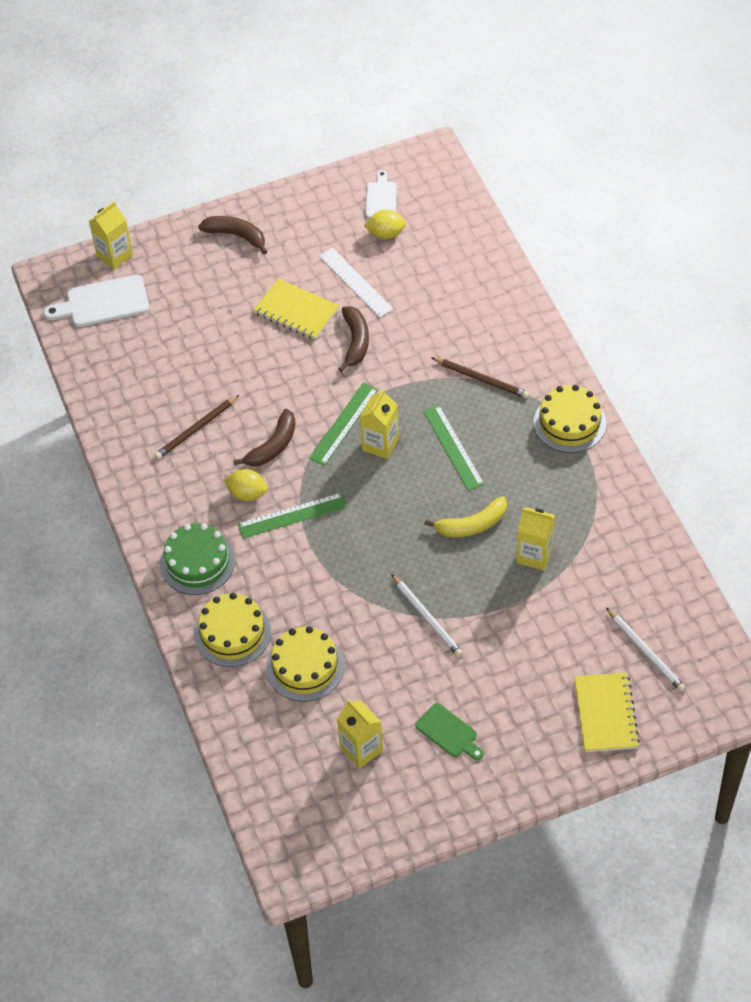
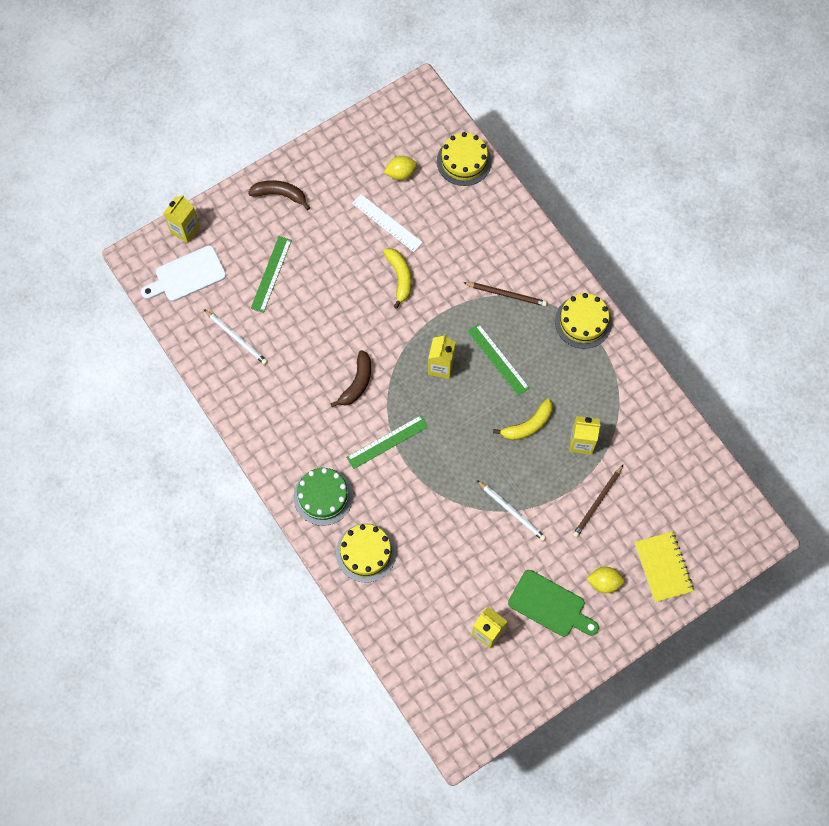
camera: 15 degrees left, 15 degrees up
brown pencil [154,395,239,459] -> brown pencil moved to [573,465,623,538]
yellow lemon [224,469,268,501] -> yellow lemon moved to [586,567,625,593]
yellow notebook [254,279,339,340] -> none
yellow cake [266,626,344,702] -> yellow cake moved to [437,132,492,186]
green ruler [309,383,378,466] -> green ruler moved to [251,236,292,313]
brown banana [339,307,369,372] -> yellow banana [383,248,412,309]
white cutting board [366,170,397,219] -> none
green cutting board [415,703,484,760] -> green cutting board [508,570,599,637], size x1.60
white pencil [606,608,686,692] -> white pencil moved to [204,309,268,365]

